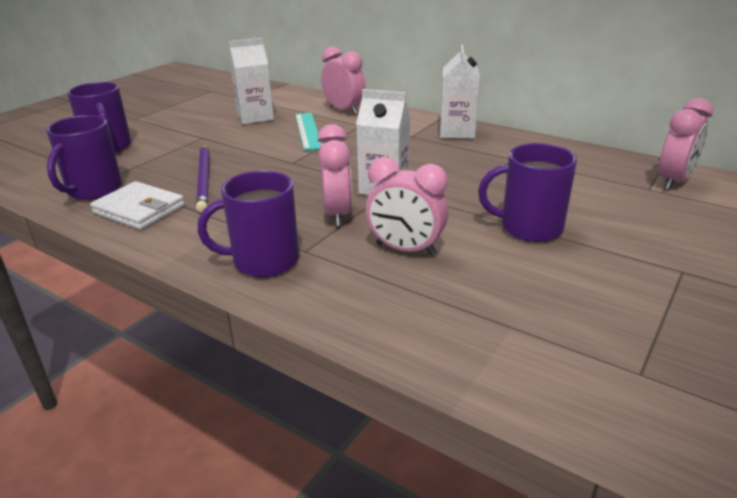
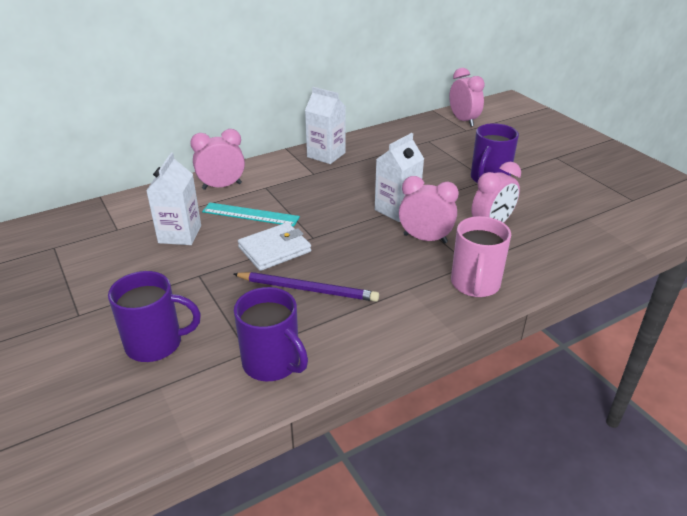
camera: 65 degrees left, 5 degrees up
white wallet [90,181,185,230] -> white wallet moved to [238,222,311,271]
purple mug [198,170,299,277] -> pink mug [451,216,511,297]

